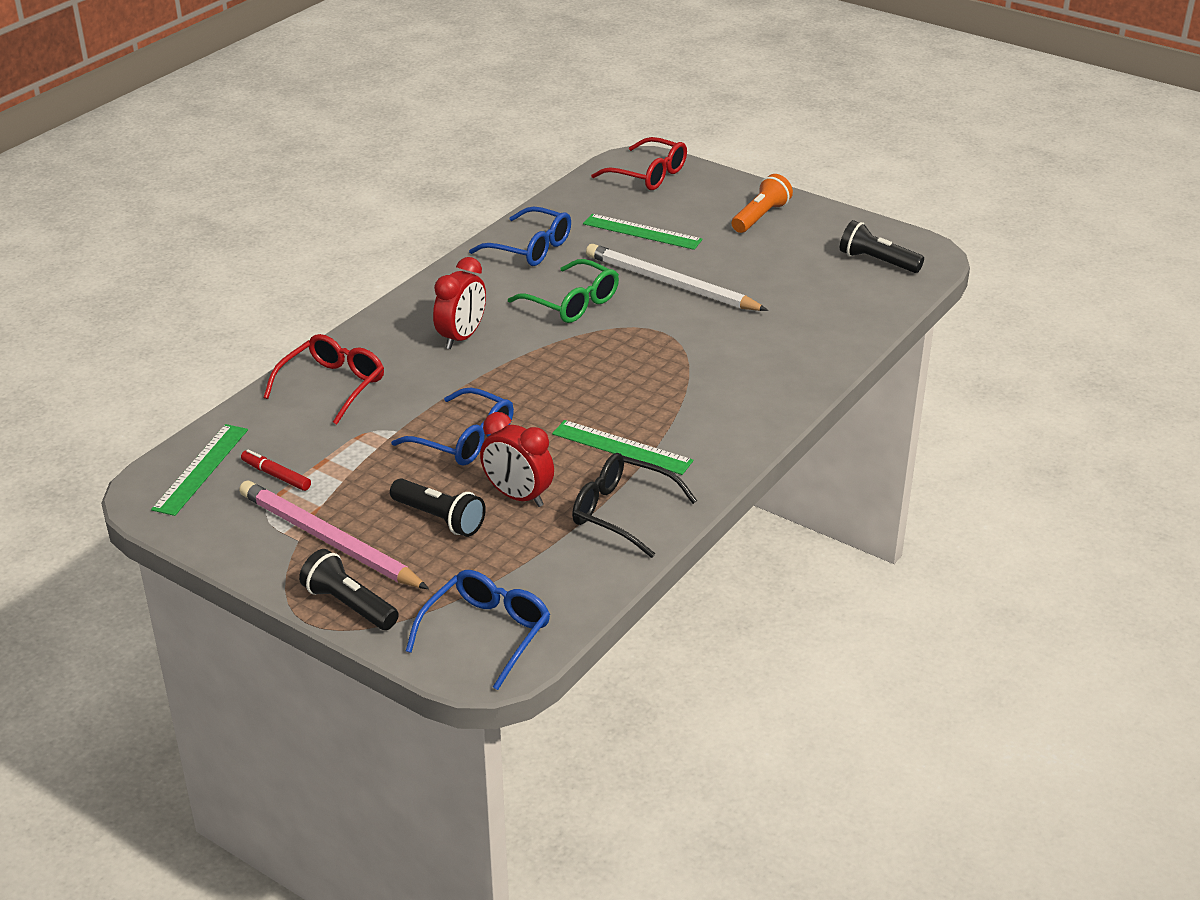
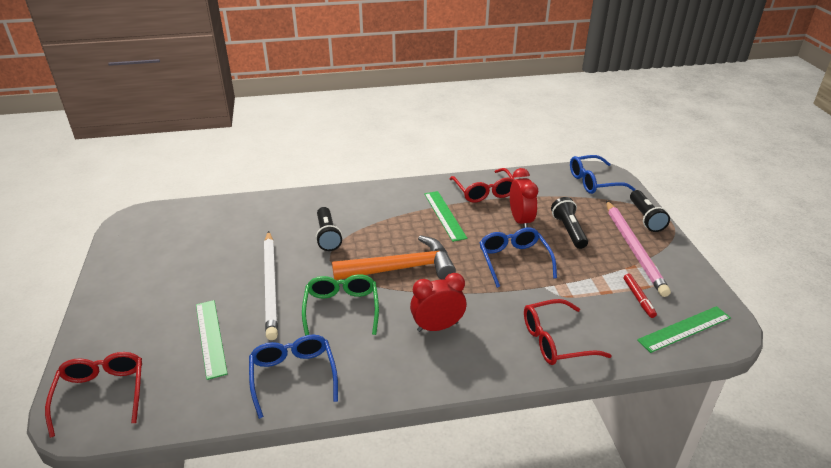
camera: 135 degrees left, 0 degrees up
black glasses [572,453,697,558] -> red glasses [450,168,515,203]
orange flashlight [732,174,793,233] -> none
black flashlight [840,220,924,273] -> black flashlight moved to [316,207,342,251]
none -> orange hammer [332,235,456,280]

